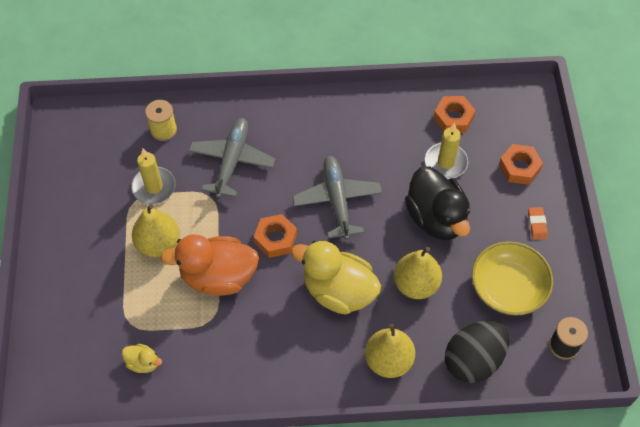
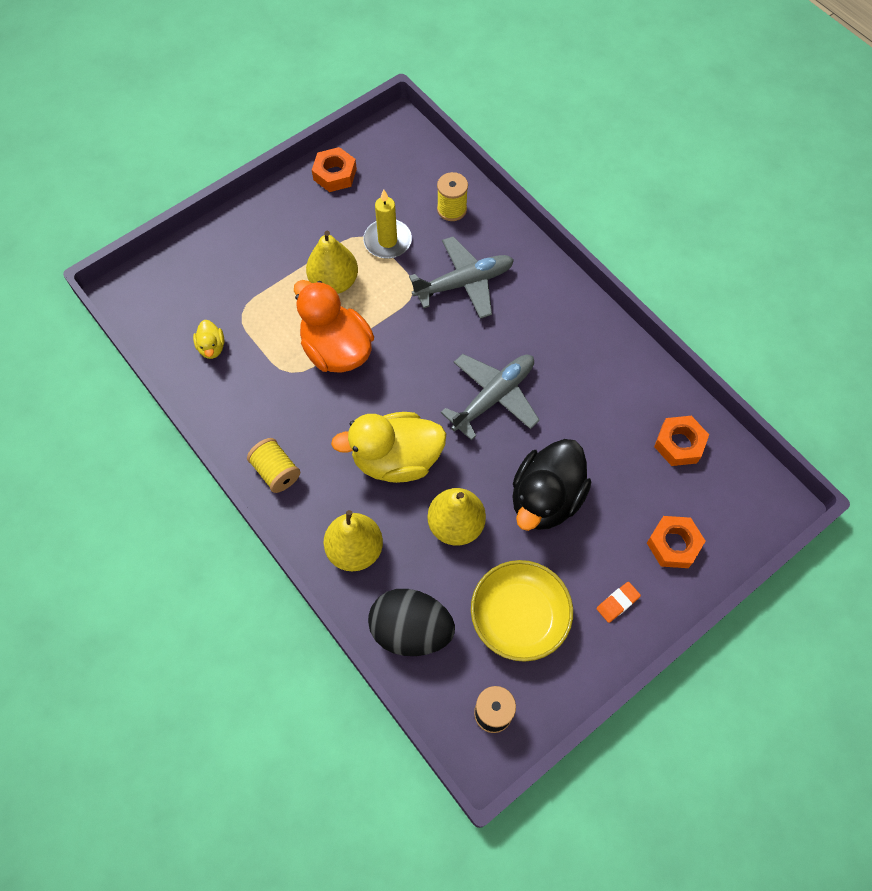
camera: 55 degrees right, 5 degrees up
orange nut [254,214,297,258] -> orange nut moved to [312,147,357,192]
yellow duck [291,240,381,315] -> yellow duck turned 90 degrees counterclockwise [331,412,446,483]
yellow candle [425,123,468,179] -> none
none -> yellow spool [247,438,300,493]

